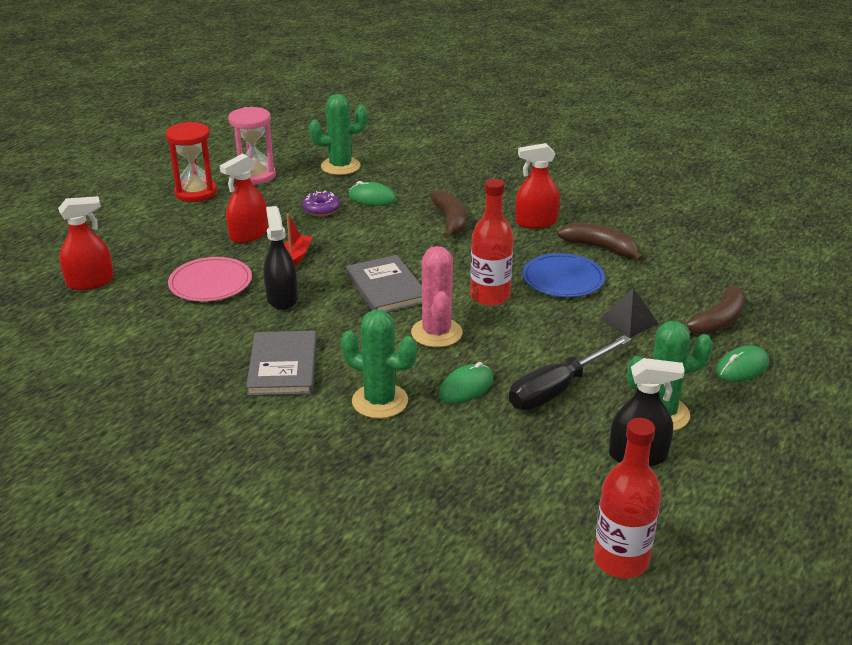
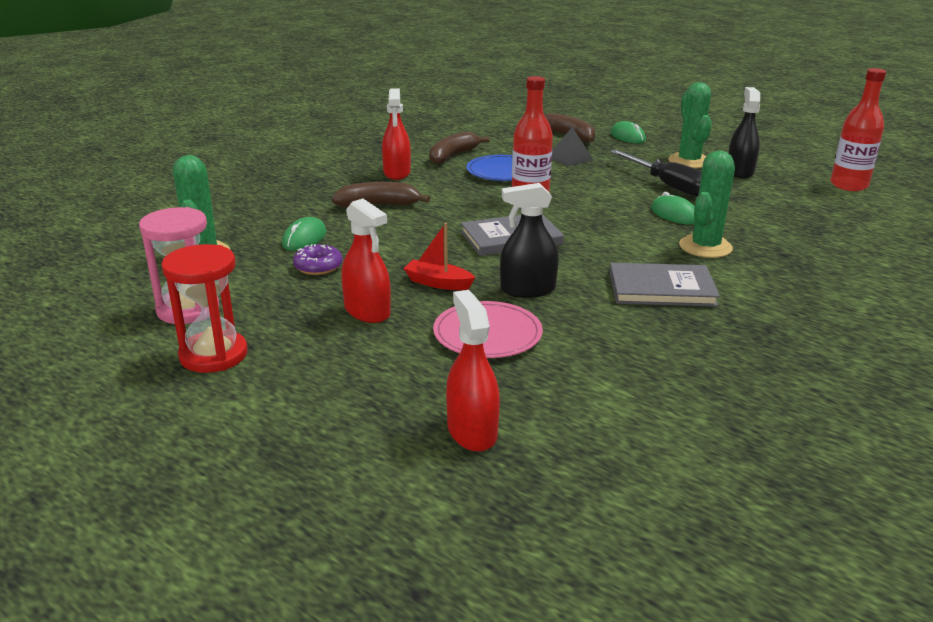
camera: 85 degrees left, 5 degrees down
pink cactus [411,246,463,347] -> none

